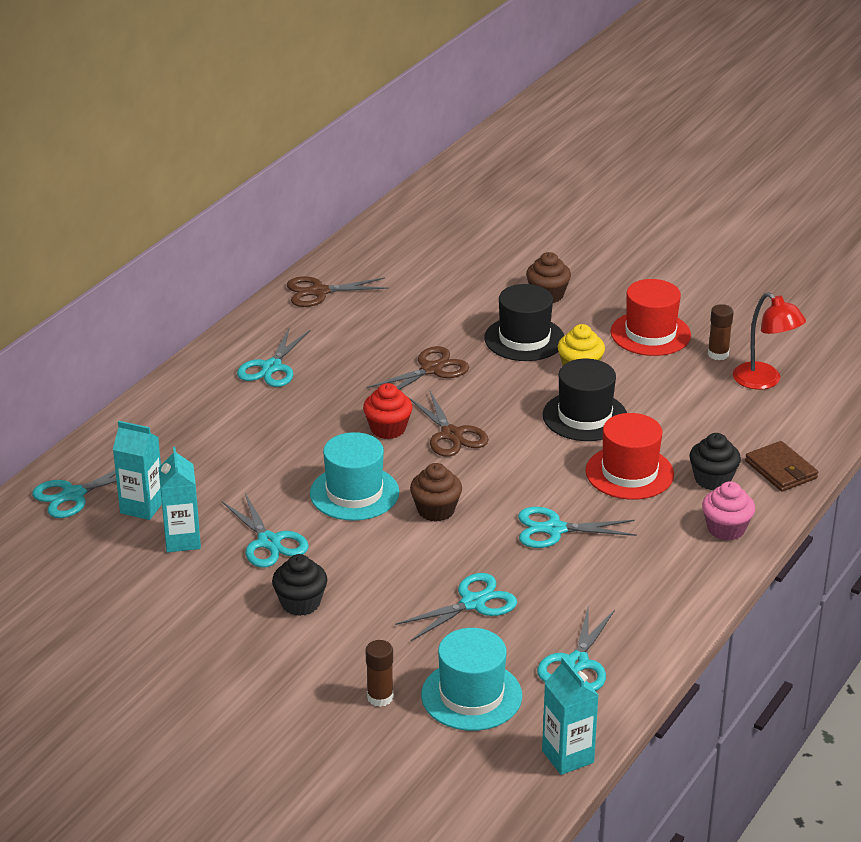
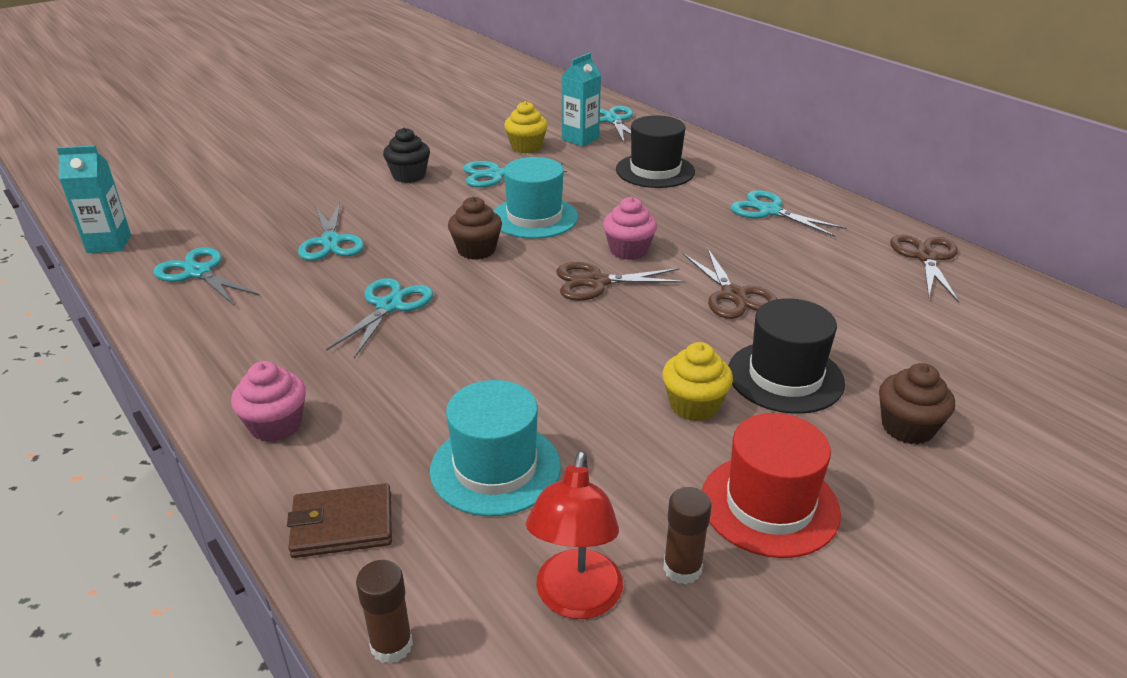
camera: 110 degrees right, 0 degrees up
turquoise carton [158,447,201,552] -> yellow cupcake [504,101,548,153]
red cupcake [363,383,413,439] -> pink cupcake [603,197,657,260]
brown glue stick [366,640,394,707] -> brown glue stick moved to [356,560,413,664]
turquoise hat [421,628,522,731] -> turquoise hat moved to [430,380,561,516]
black hat [543,359,627,441] -> black hat moved to [616,115,695,188]
red hat [586,413,674,500] -> none
black cupcake [689,433,741,490] -> none
red lamp [733,292,806,390] -> red lamp turned 60 degrees counterclockwise [526,451,623,619]

